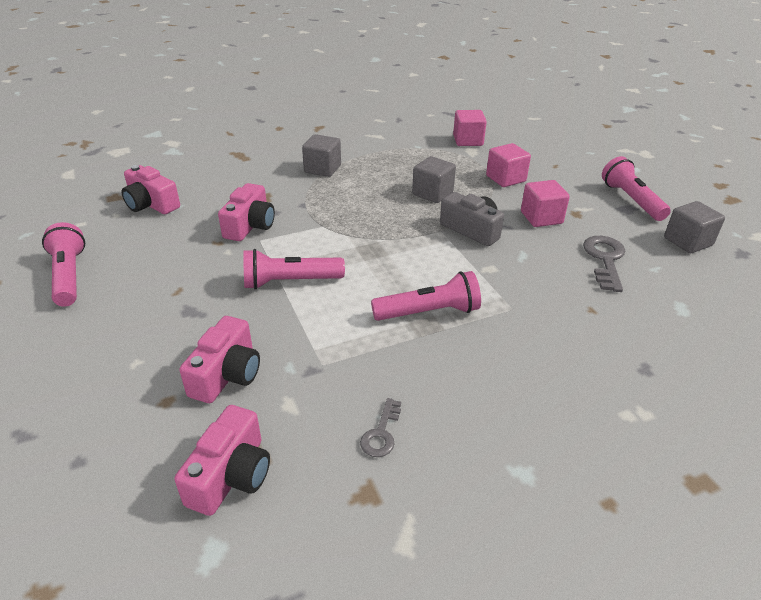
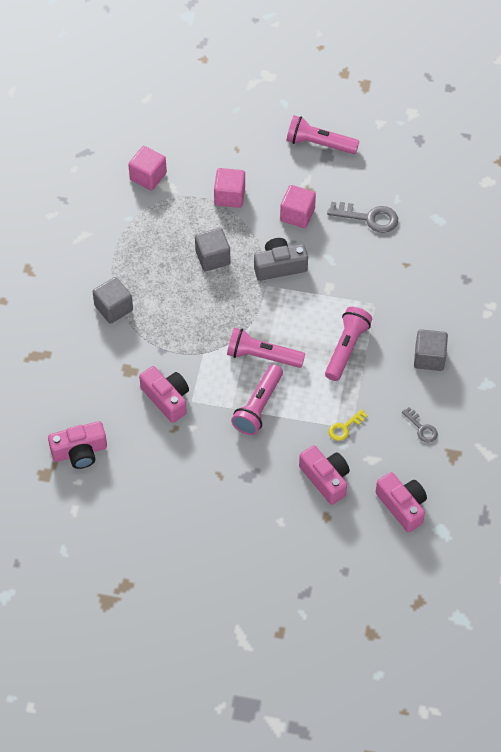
camera: 55 degrees left, 20 degrees up
pink flashlight [42,222,85,307] -> pink flashlight moved to [227,328,305,368]
grey key [583,236,625,292] -> grey key turned 150 degrees clockwise [327,202,398,233]
grey cube [664,201,725,253] -> grey cube moved to [414,329,448,371]
none -> yellow key [328,409,368,441]

